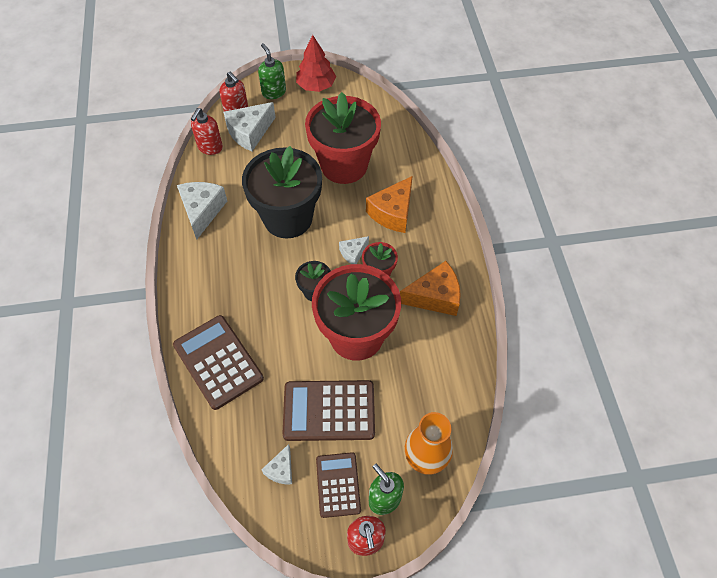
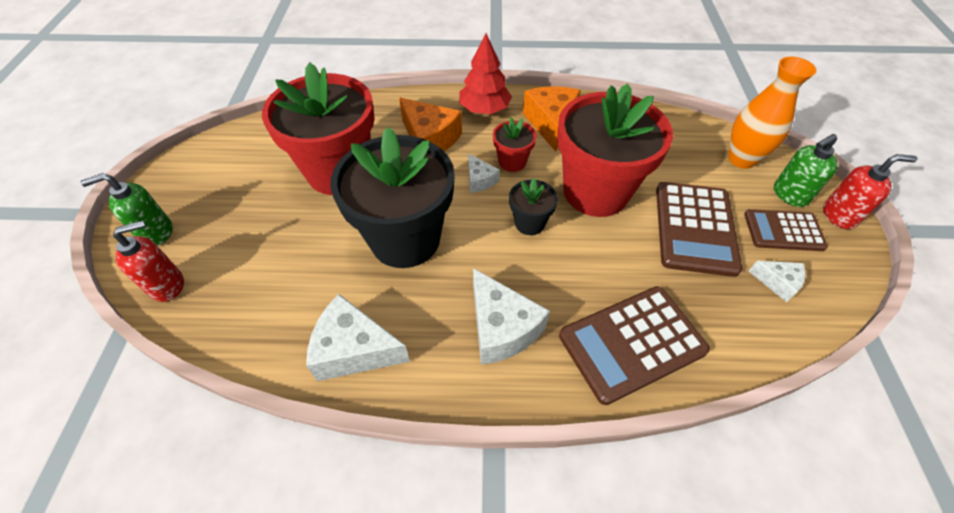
camera: 80 degrees left, 5 degrees down
red soap dispenser [191,108,223,155] -> none
white cheese [223,102,276,151] -> white cheese moved to [473,268,550,365]
red tree [296,35,336,92] -> red tree moved to [459,33,512,114]

